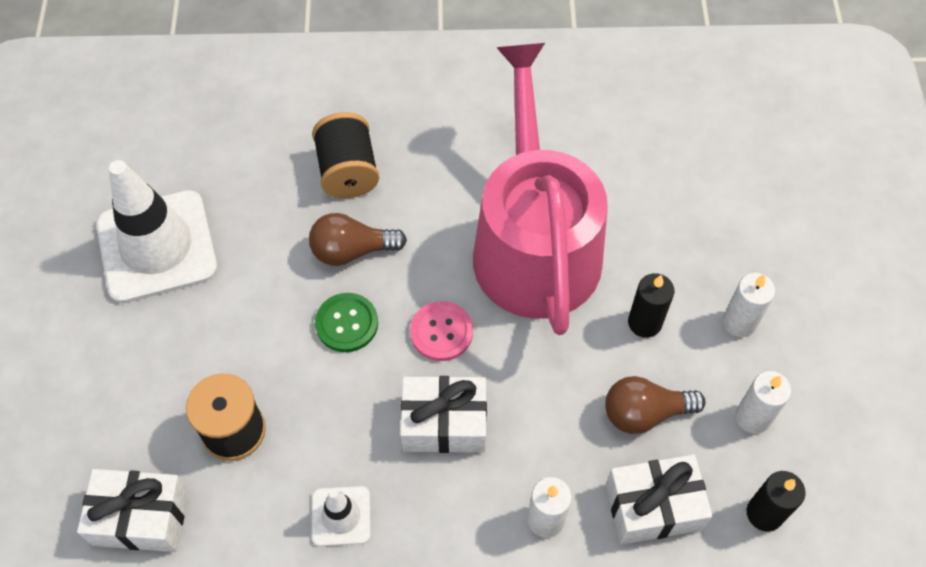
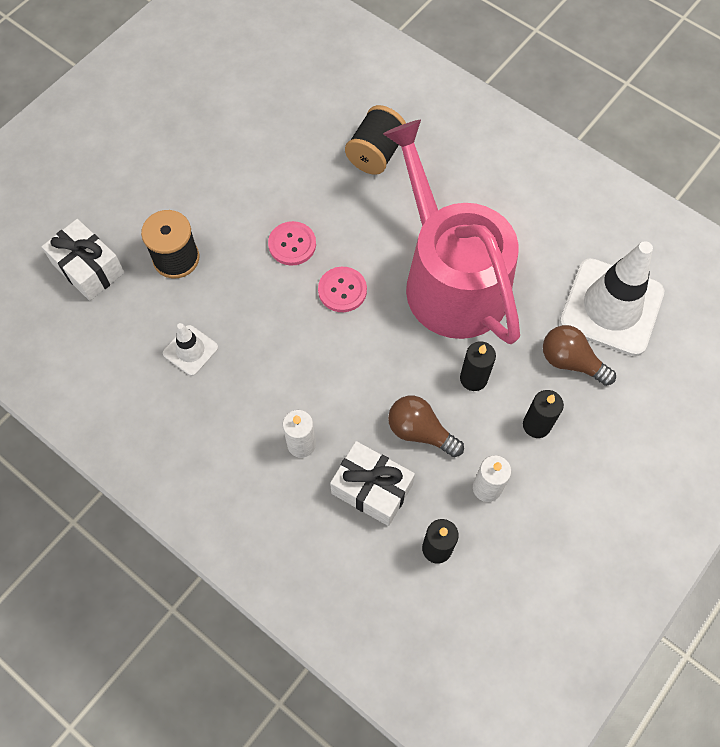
camera: 40 degrees right, 5 degrees up
white traffic cone [96,160,218,303] -> white traffic cone moved to [560,241,664,356]
brown light bulb [309,213,407,266] -> brown light bulb moved to [543,325,616,386]
green button [315,293,378,352] -> pink button [268,221,316,265]
white gift [400,376,487,453] -> none
pink watering can [473,43,608,335] -> pink watering can turned 60 degrees counterclockwise [383,120,520,344]
white candle [723,273,775,337] -> black candle [523,390,564,438]

